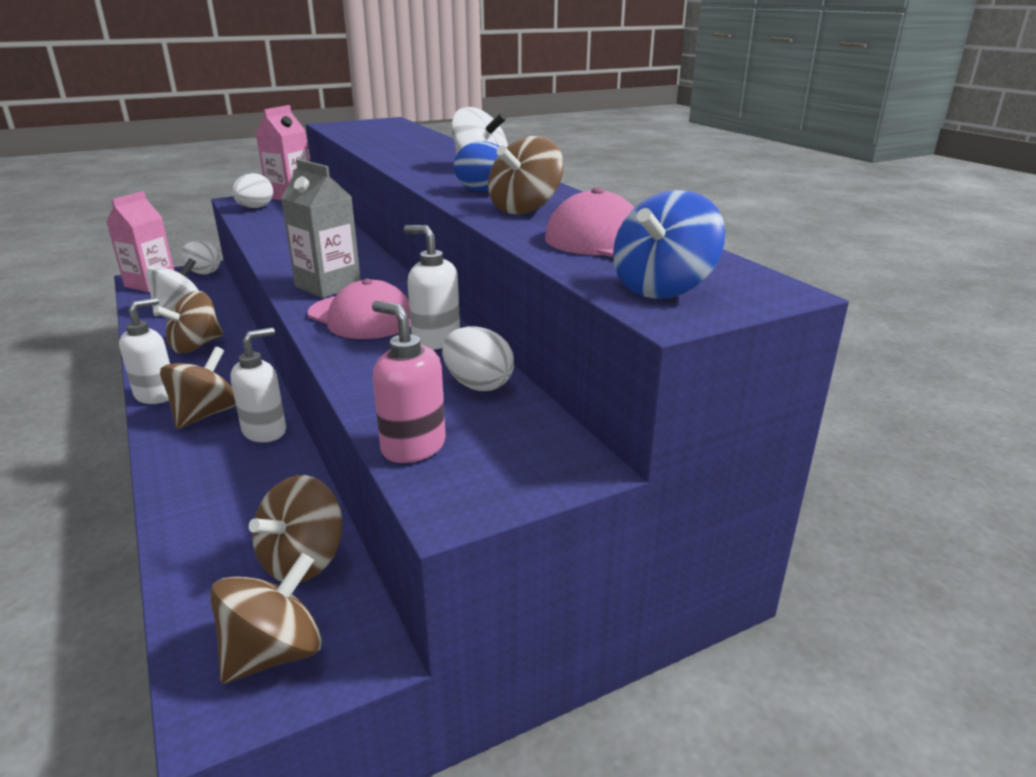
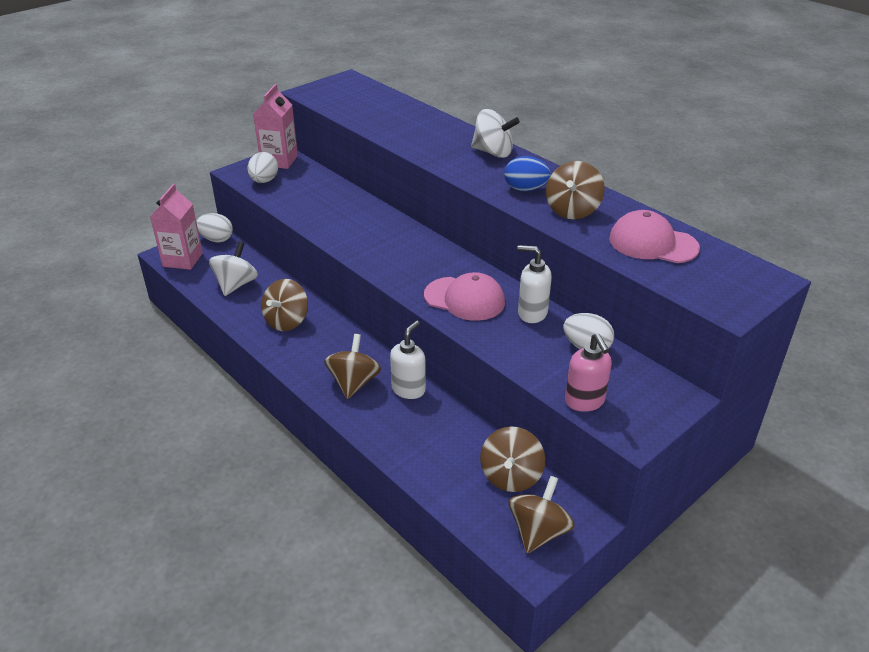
camera: 15 degrees left, 10 degrees up
white soap dispenser [119,298,170,404] -> none
grey carton [281,159,361,298] -> none
pink soap dispenser [372,301,446,463] -> pink soap dispenser turned 135 degrees counterclockwise [565,333,612,412]
blue spinning top [613,190,725,299] -> none

